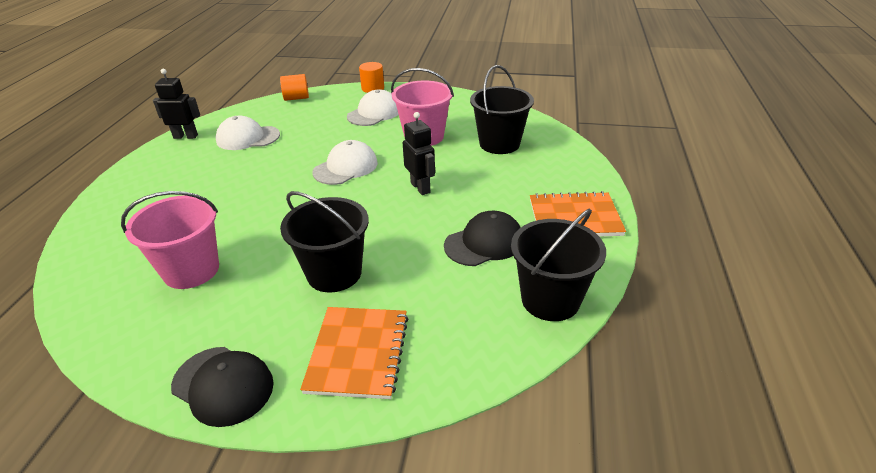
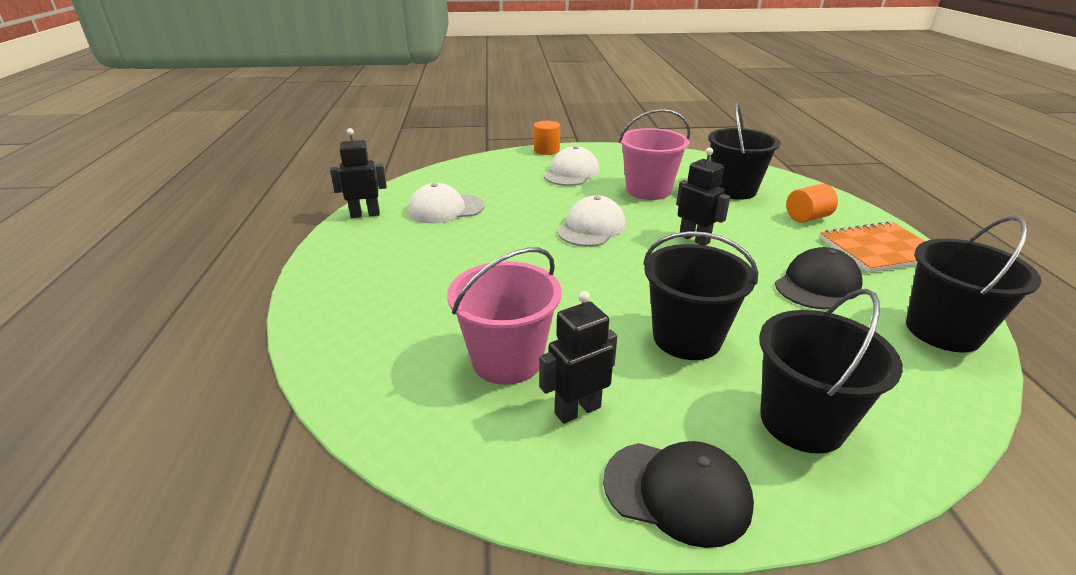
camera: 15 degrees left, 5 degrees down
orange cylinder [280,74,309,101] -> orange cylinder moved to [786,184,838,223]
orange notebook [300,307,408,399] -> black bucket [759,289,903,454]
none -> black robot [539,291,617,424]

